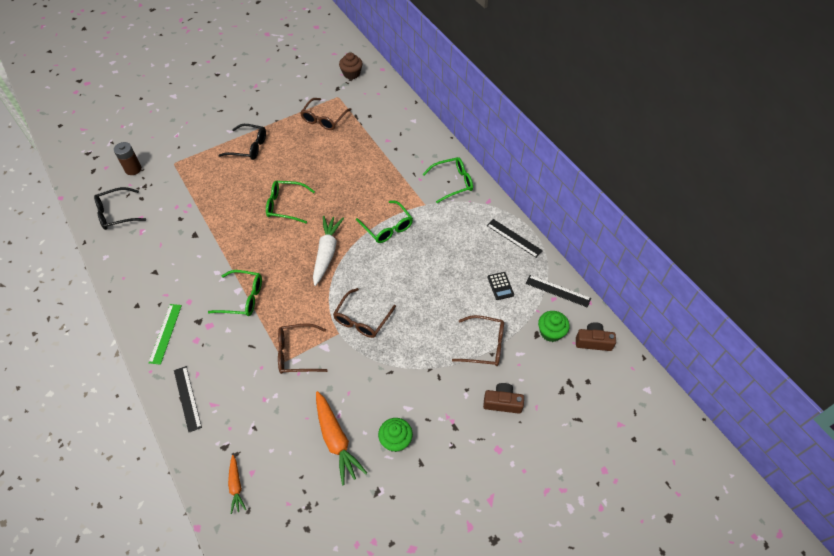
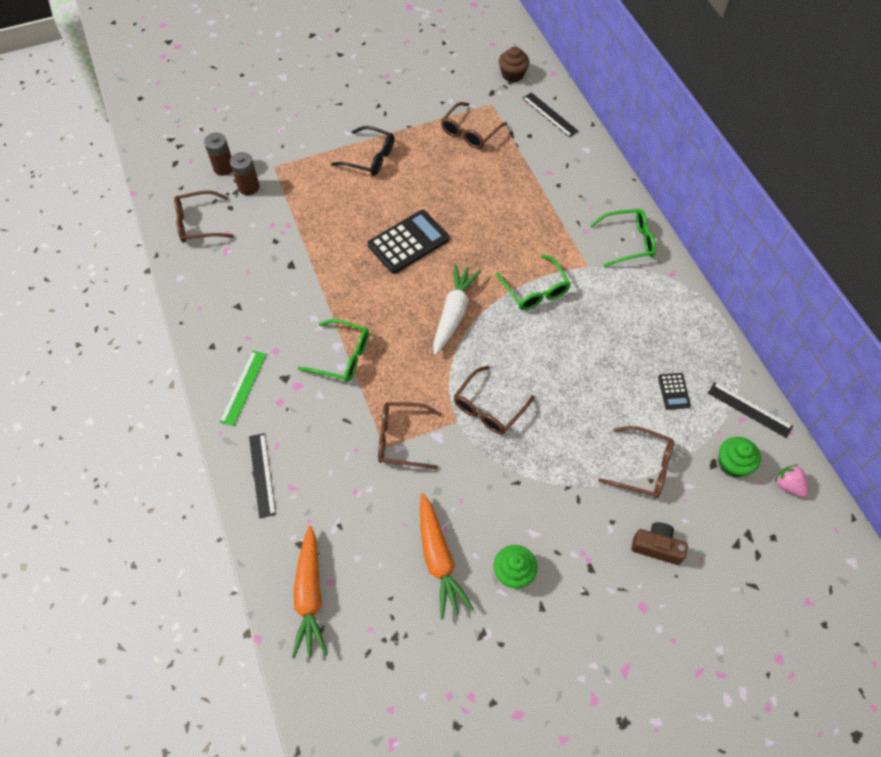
camera: 10 degrees right, 5 degrees up
black glasses [94,187,146,230] -> brown glasses [174,190,234,243]
orange carrot [228,455,246,514] -> orange carrot [292,526,328,658], size x1.79
green glasses [266,181,315,223] -> black calculator [368,210,449,274]
black ruler [487,219,543,258] -> black ruler moved to [522,92,579,137]
brown camera [576,322,616,351] -> pink strawberry [775,465,808,498]
none -> brown battery [230,152,260,195]

